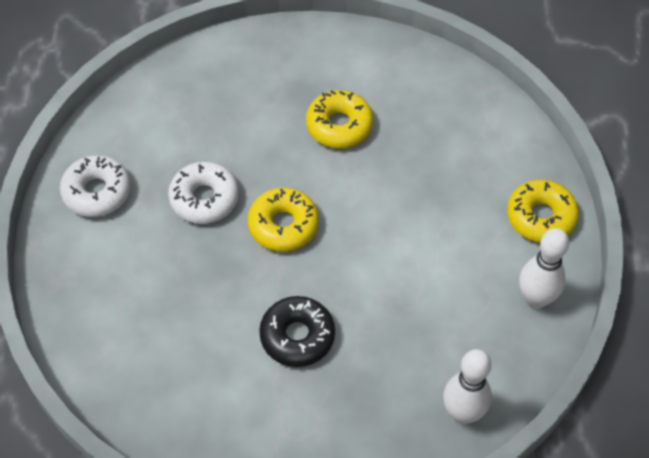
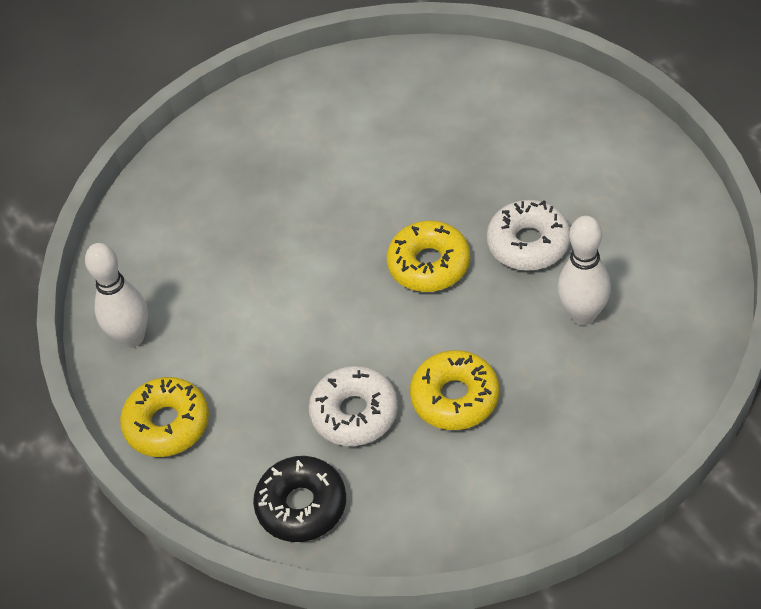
camera: 155 degrees right, 5 degrees down
white donut [60,155,131,217] -> white donut moved to [309,366,398,446]
black donut [259,296,335,367] -> black donut moved to [253,456,346,542]
white bowling pin [443,349,492,424] -> white bowling pin moved to [557,216,611,325]

